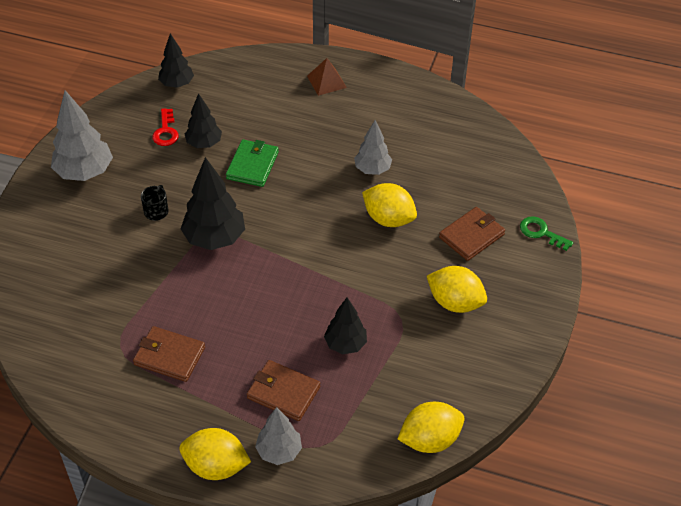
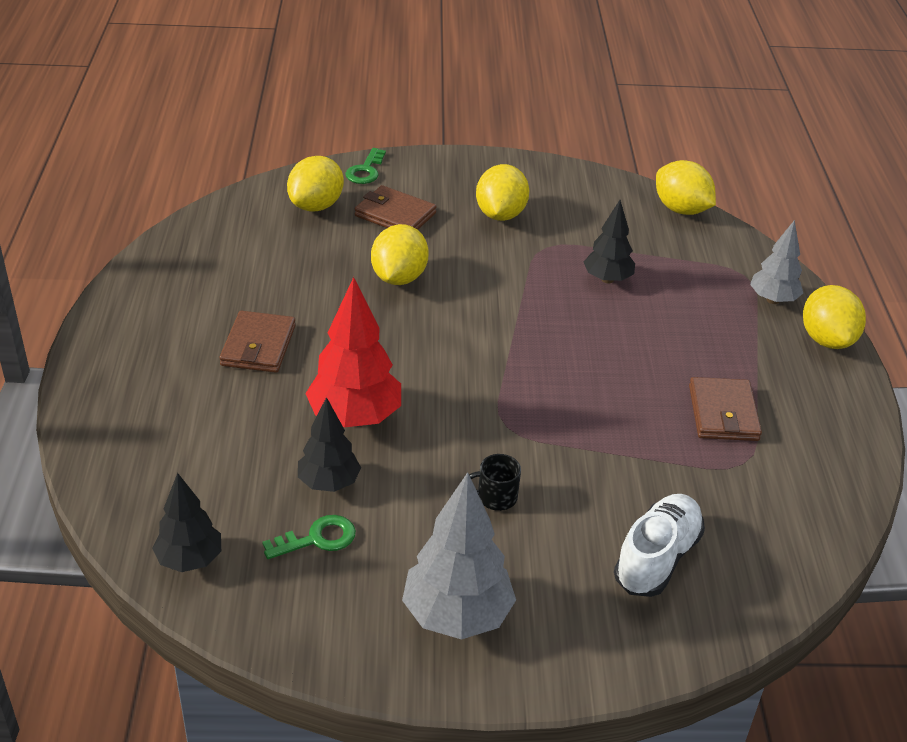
camera: 110 degrees left, 10 degrees down
red key [152,108,179,146] -> green key [262,515,356,559]
black tree [181,157,245,250] -> none
green wallet [226,139,279,187] -> red tree [305,277,401,427]
brown wallet [247,360,320,421] -> brown wallet moved to [219,311,296,373]
brown pyramid [307,58,347,96] -> none
grey tree [354,120,392,175] -> none
none -> yellow lemon [287,156,344,212]
none -> white shoe [614,494,705,597]

